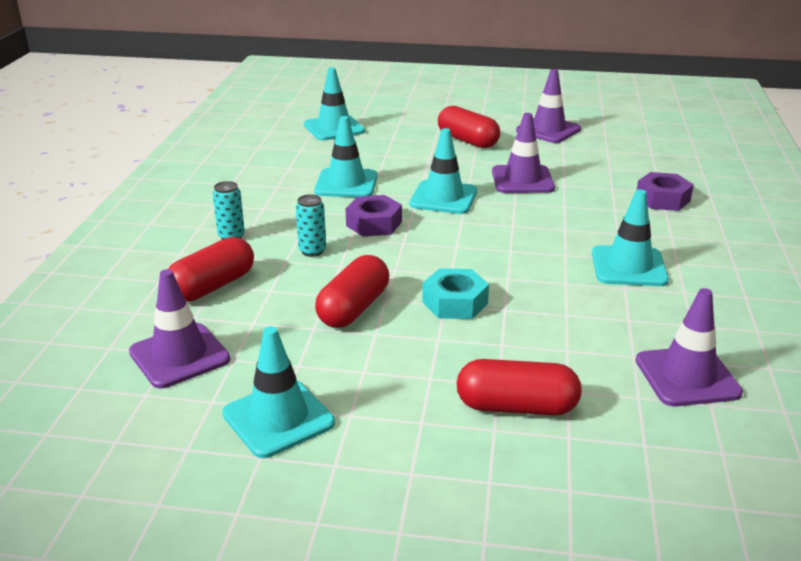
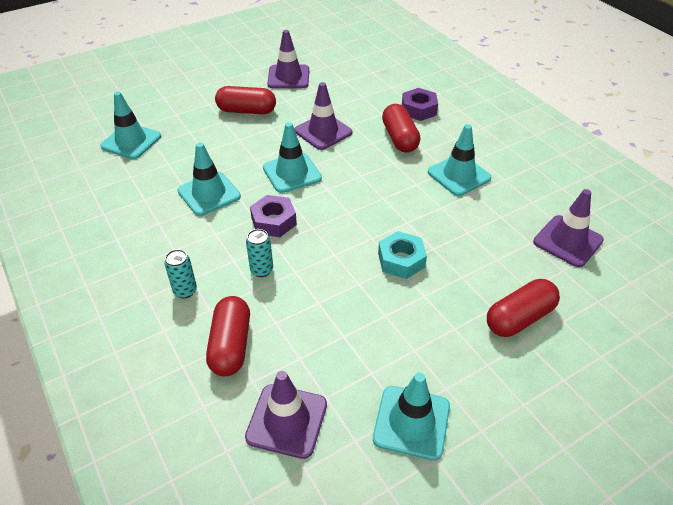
camera: 40 degrees left, 15 degrees up
red capsule [315,255,389,328] -> red capsule moved to [382,104,420,153]

